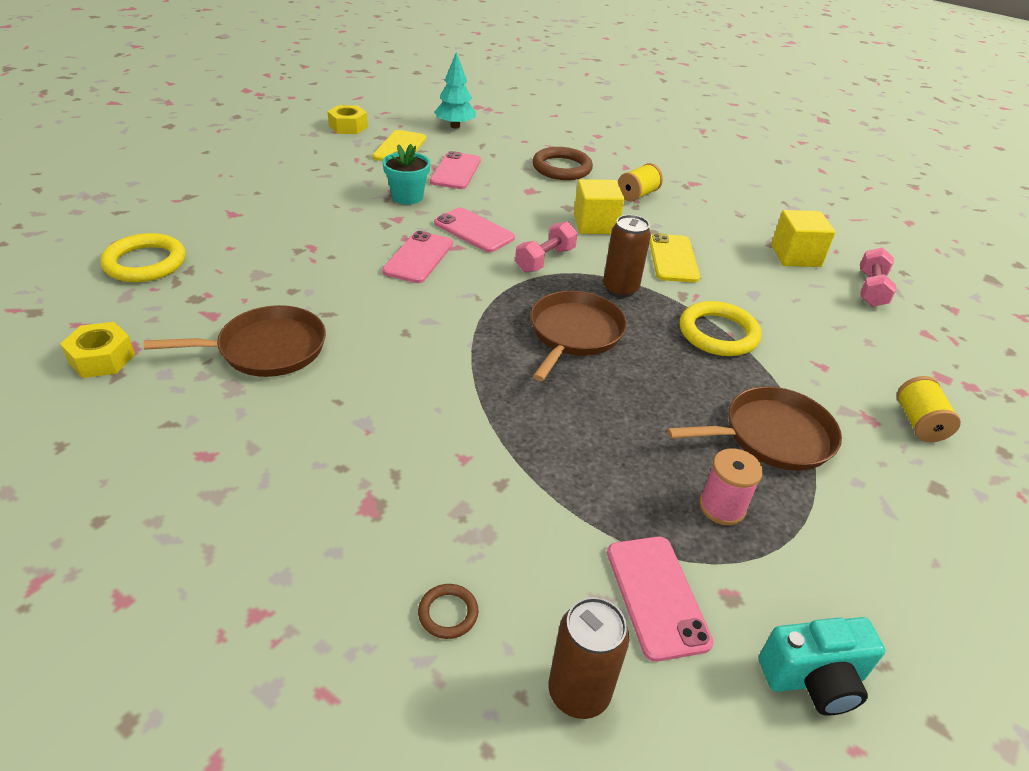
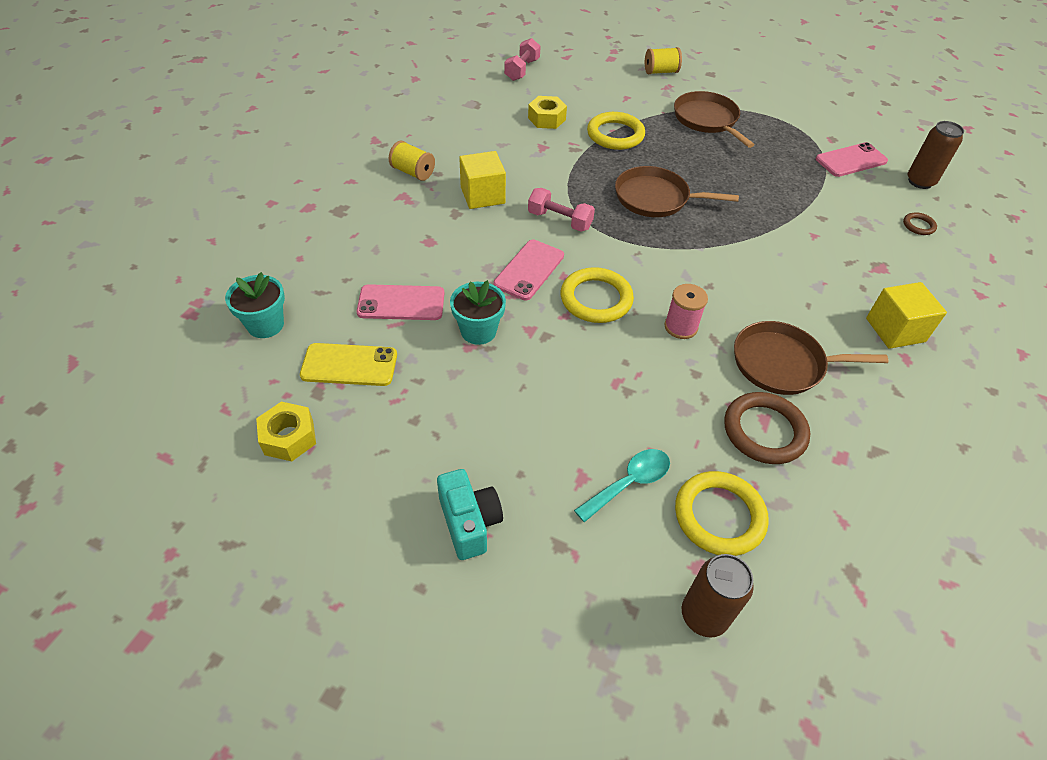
camera: 100 degrees left, 10 degrees up
yellow nut [60,322,135,378] -> yellow nut moved to [528,96,567,129]
brown pan [144,305,326,377] -> brown pan turned 60 degrees counterclockwise [734,321,888,395]
pink phone [382,231,453,283] -> yellow ring [561,267,634,323]
turquoise tree [434,52,476,128] -> turquoise flower pot [225,272,285,338]
brown ring [532,147,593,180] -> brown ring moved to [724,392,810,464]
brown can [603,215,651,298] -> brown can moved to [682,554,754,638]
yellow phone [649,233,700,282] -> none
pink spool [699,448,763,525] -> pink spool moved to [665,284,708,339]
turquoise camera [759,617,885,716] -> turquoise camera moved to [437,469,503,560]
yellow cube [771,210,835,267] -> yellow cube moved to [866,282,947,349]
pink dumbbell [860,247,896,307] -> pink dumbbell turned 75 degrees counterclockwise [504,38,541,81]
none -> turquoise spoon [574,449,670,522]

